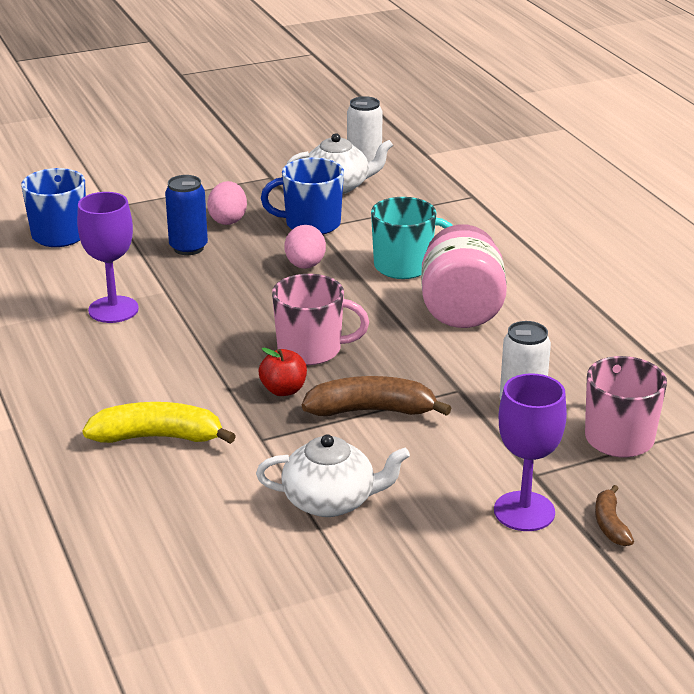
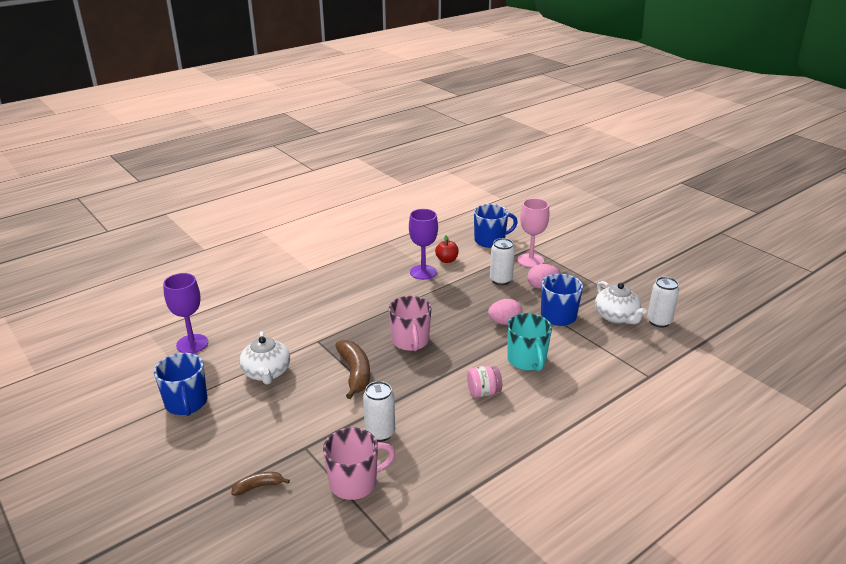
camera: 75 degrees right, 0 degrees up
yellow banana [82,402,236,444] -> none
blue can [165,175,208,255] -> white can [490,238,515,285]
red apple [259,348,307,396] -> red apple moved to [435,235,459,263]
pink jar [421,224,507,328] -> pink jar [467,366,502,398], size x0.53
purple goblet [494,373,567,531] -> purple goblet moved to [163,273,208,353]
none -> blue mug [154,353,207,416]
none -> pink goblet [518,198,549,268]

